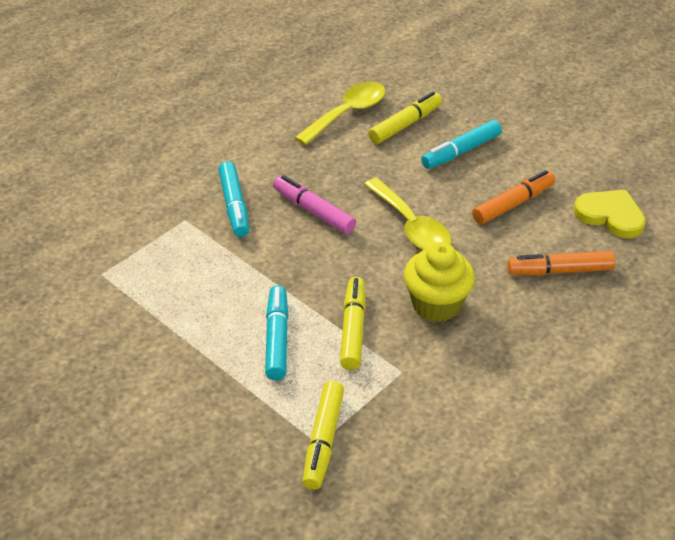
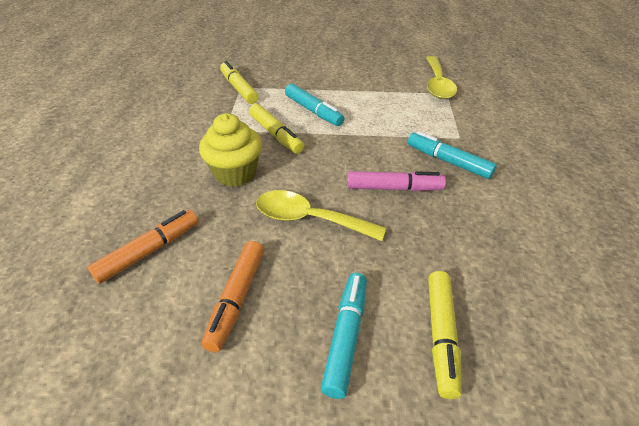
camera: 140 degrees right, 0 degrees up
yellow spoon [295,82,386,145] -> yellow spoon moved to [426,56,457,99]
yellow heart [574,190,646,238] -> none

